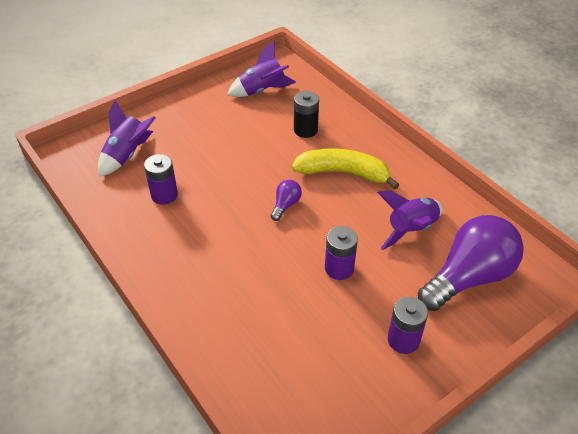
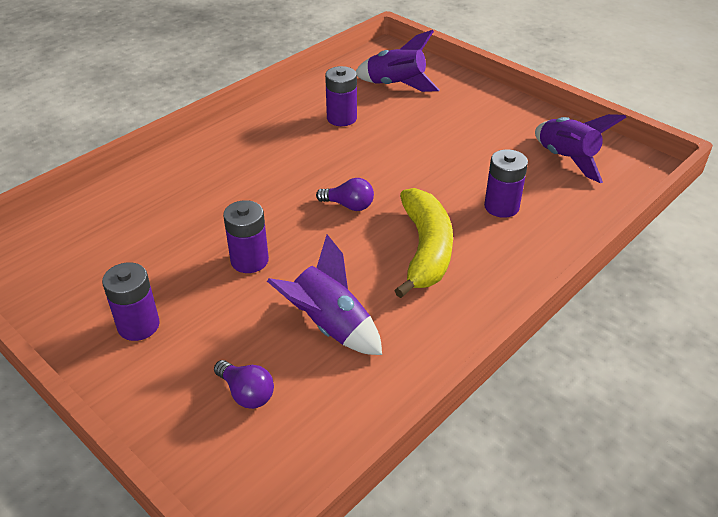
camera: 80 degrees right, 5 degrees down
black battery [294,91,319,138] -> purple battery [484,149,528,218]
purple light bulb [418,215,524,311] -> purple light bulb [214,360,274,409], size x0.42

